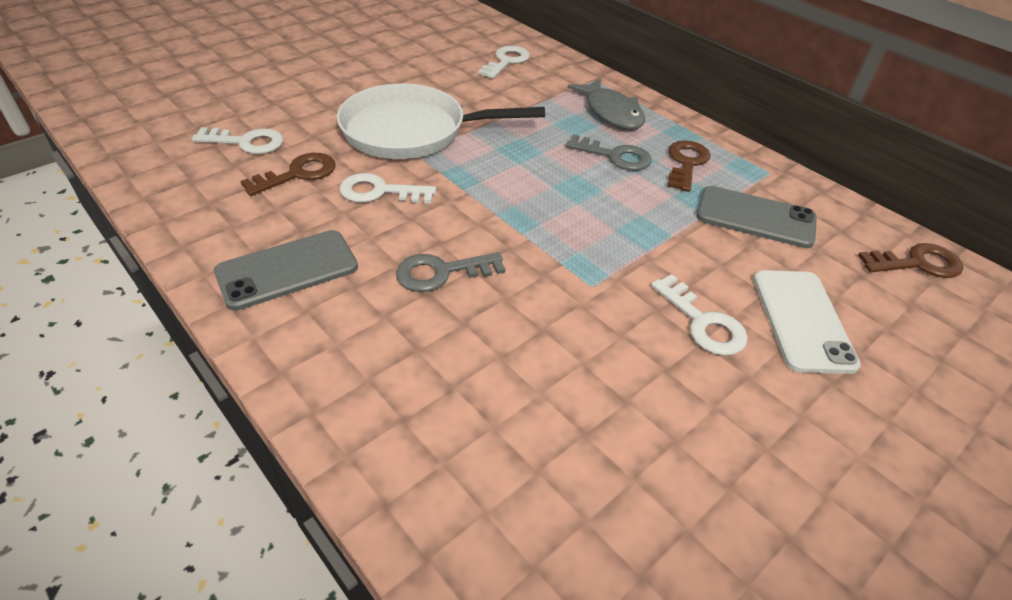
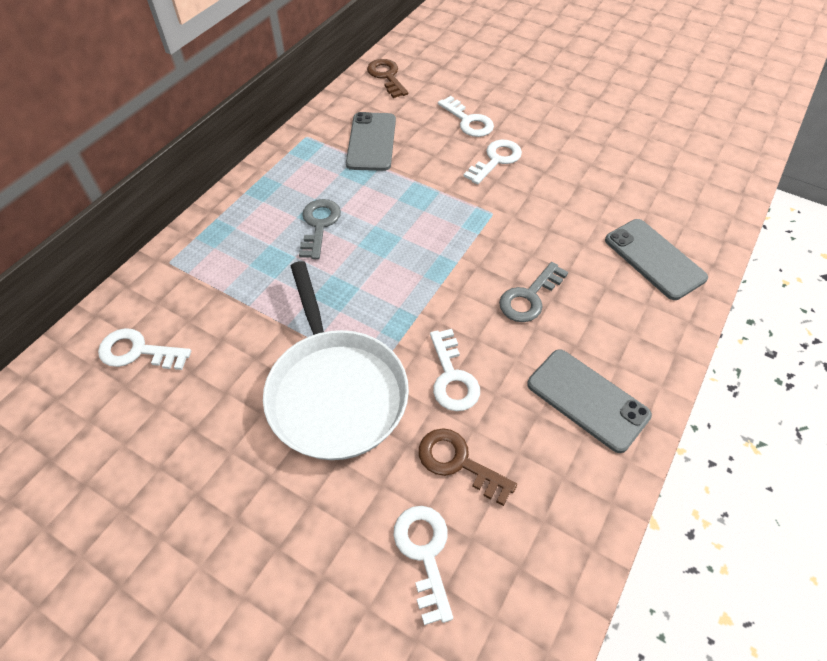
camera: 105 degrees left, 10 degrees up
grey key [396,252,505,292] -> grey key turned 75 degrees clockwise [499,262,568,322]
grey fish [567,78,645,130] -> none
brown key [668,140,710,192] -> none
white phone [753,270,861,374] -> white key [438,96,494,137]
none -> grey phone [605,219,708,300]

